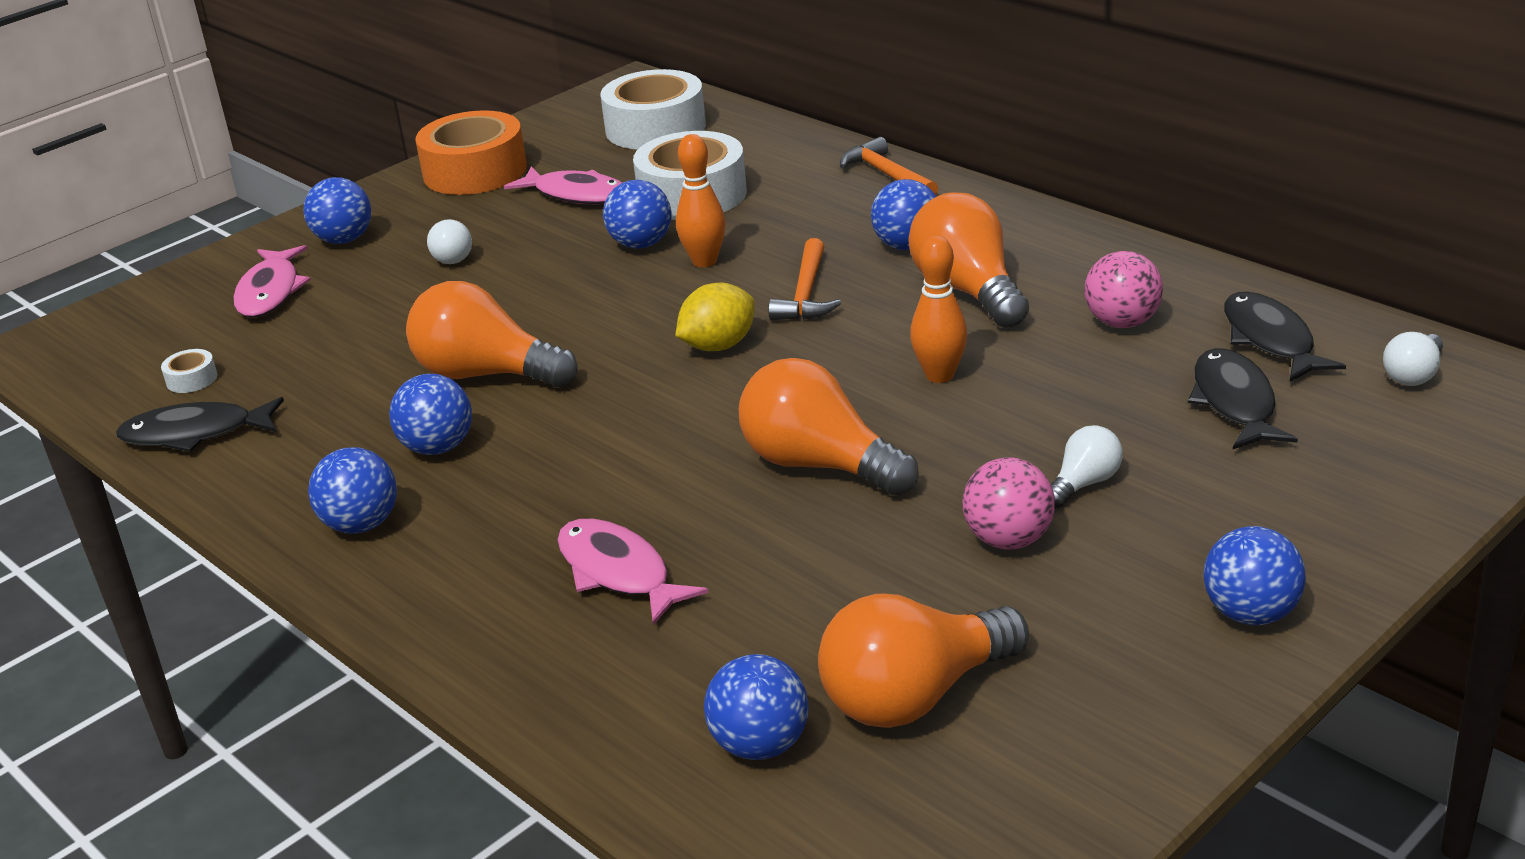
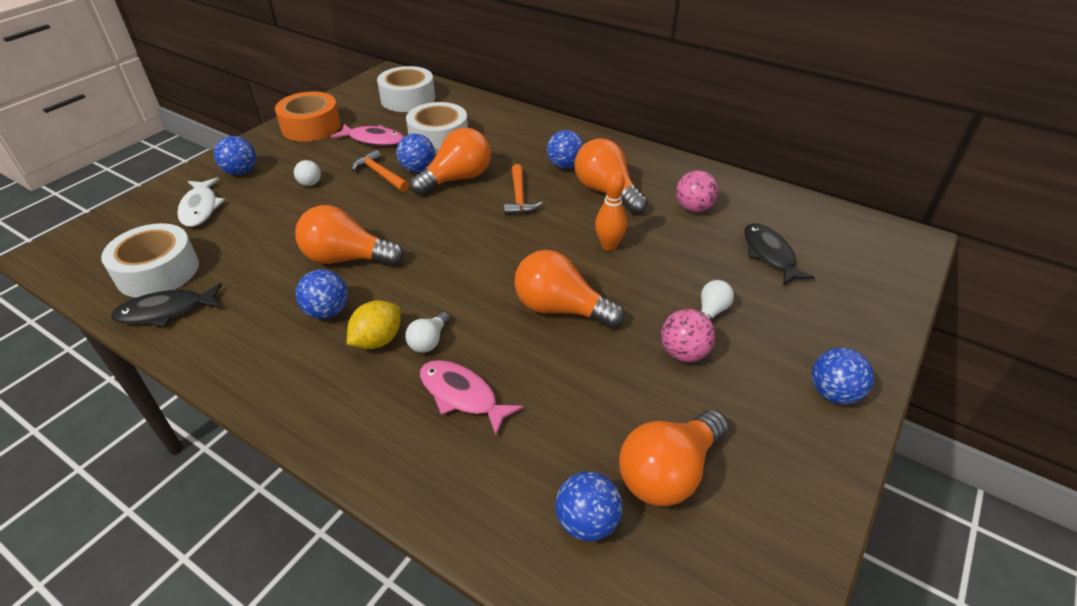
camera: 15 degrees left, 10 degrees up
white tape [161,349,217,393] -> white tape [101,223,199,297], size x2.49
pink fish [233,245,311,317] -> white fish [177,177,225,227]
blue ball [308,447,397,534] -> none
yellow lemon [675,283,755,351] -> yellow lemon moved to [347,300,401,349]
orange bowling pin [676,134,726,267] -> orange light bulb [410,128,491,195]
orange hammer [840,137,938,195] -> orange hammer moved to [352,150,410,192]
black fish [1224,292,1346,382] -> none
white light bulb [1383,332,1443,386] -> white light bulb moved to [405,312,450,353]

